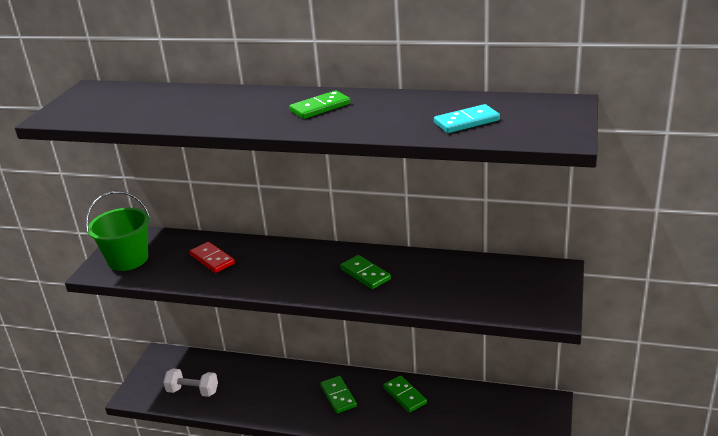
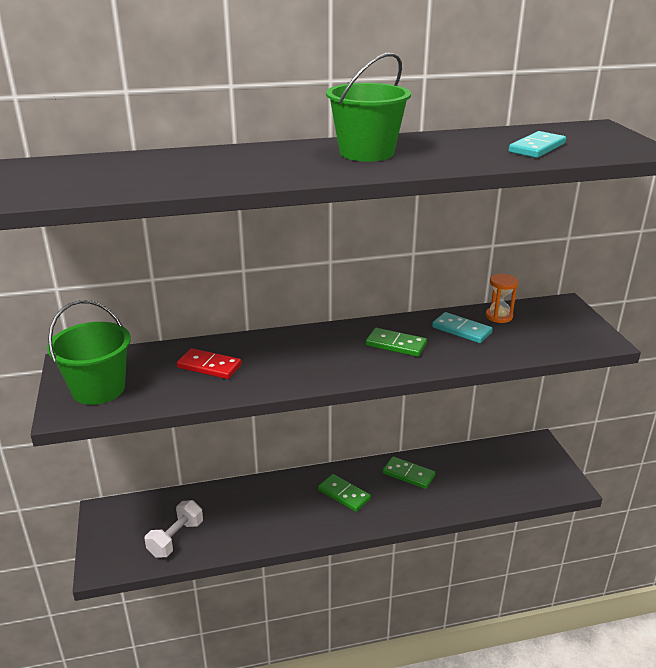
camera: 30 degrees left, 0 degrees up
white dumbbell [163,368,218,397] -> white dumbbell turned 45 degrees counterclockwise [145,500,203,557]
green domino [289,90,350,119] -> green bucket [326,52,411,162]
none -> turquoise domino [432,312,493,343]
none -> orange hourglass [486,274,518,323]

